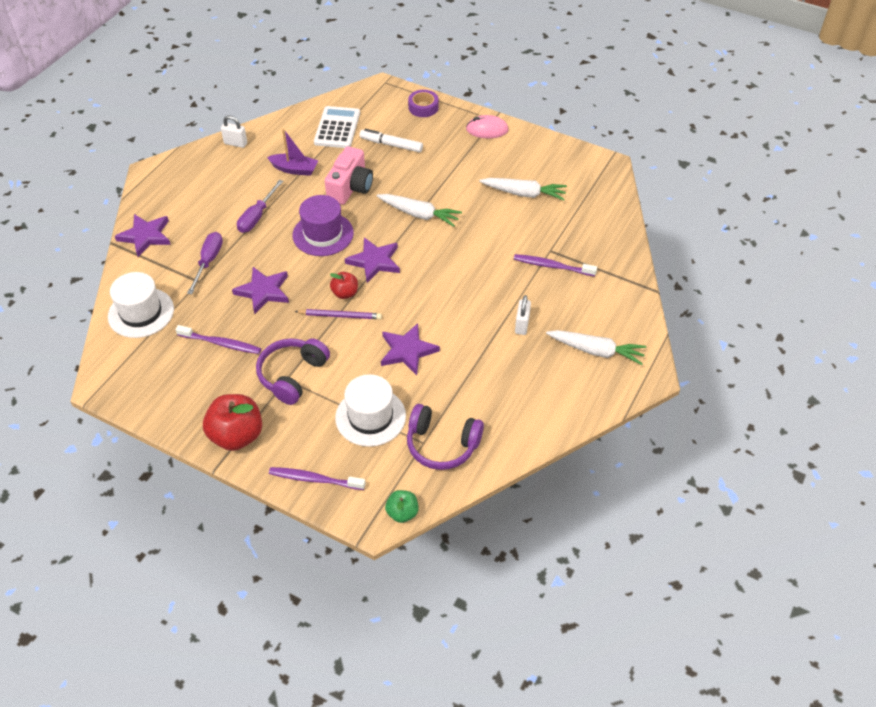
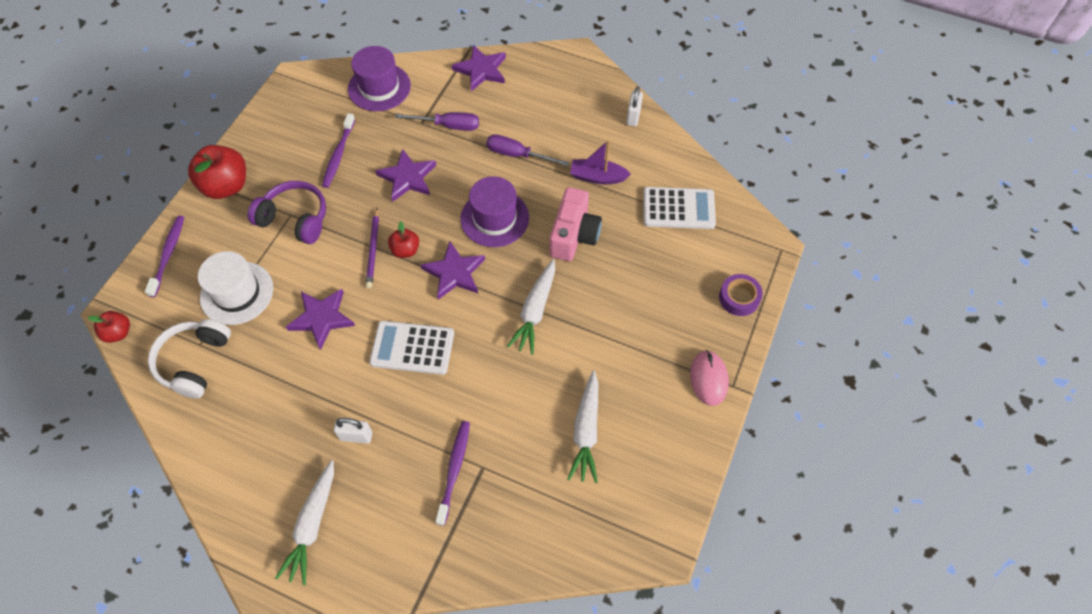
camera: 85 degrees right, 10 degrees up
white hat [108,272,174,338] -> purple hat [348,46,411,111]
purple boat [267,129,318,176] -> purple boat turned 90 degrees clockwise [570,140,631,185]
pink camera [325,146,373,205] -> pink camera turned 90 degrees counterclockwise [550,187,602,261]
white marker [360,129,423,152] -> none
green apple [385,490,418,523] -> red apple [88,311,130,343]
purple headphones [407,404,484,470] -> white headphones [148,319,231,399]
none -> white calculator [369,321,454,375]

